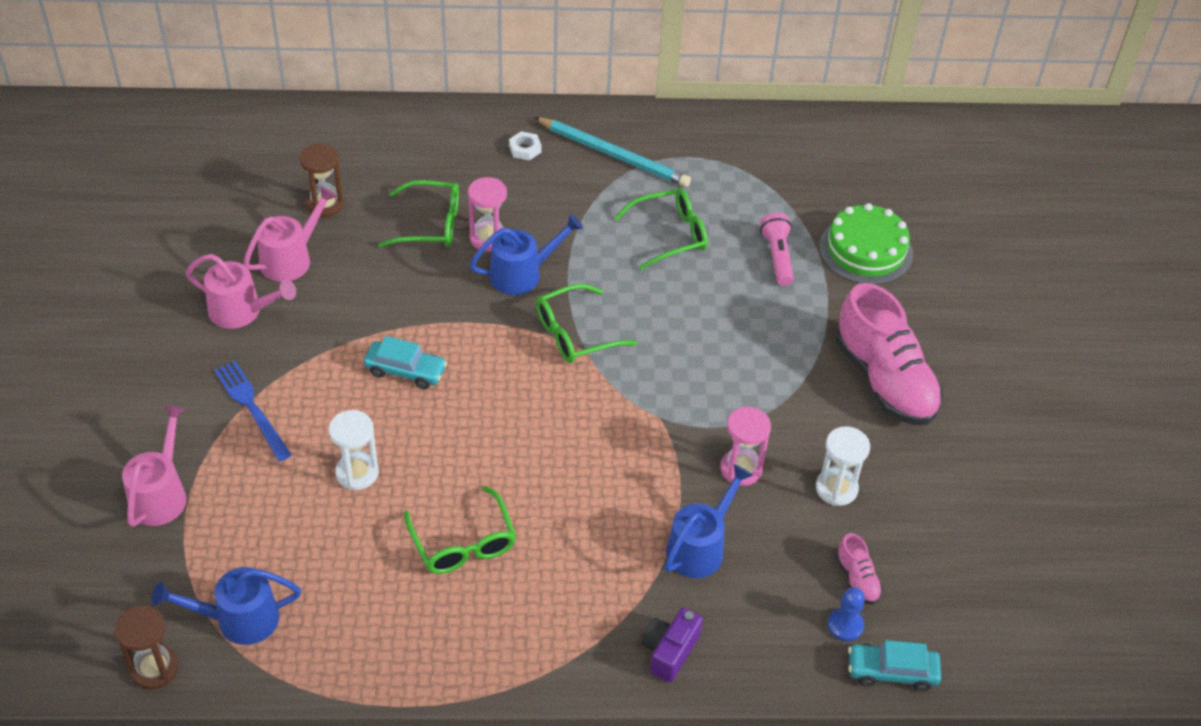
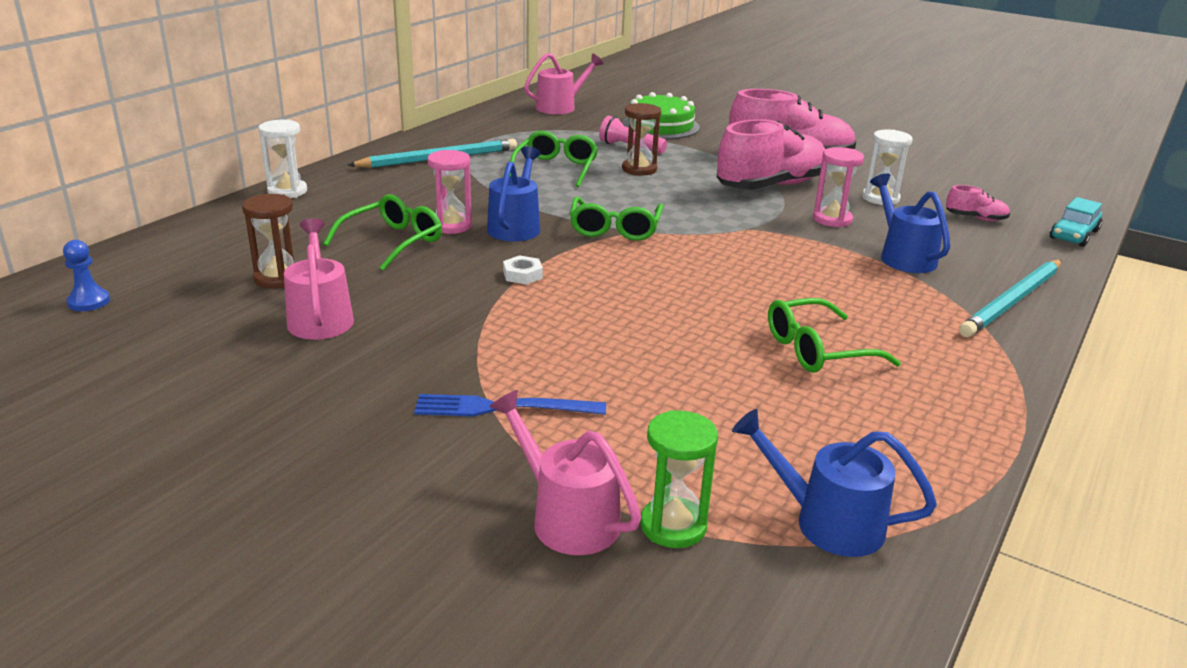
camera: 55 degrees left, 20 degrees down
brown hourglass [114,605,178,690] -> brown hourglass moved to [622,103,661,176]
blue watering can [151,567,301,645] -> blue watering can turned 90 degrees clockwise [732,409,937,557]
pink watering can [186,254,296,329] -> pink watering can moved to [524,53,603,114]
white hourglass [329,410,379,490] -> white hourglass moved to [258,120,307,198]
turquoise car [364,336,447,389] -> none
green glasses [404,486,516,574] -> green glasses turned 150 degrees clockwise [768,298,901,373]
white nut [509,131,542,161] -> white nut moved to [503,255,543,284]
purple camera [642,608,703,682] -> turquoise pencil [959,260,1061,337]
blue pawn [828,587,865,641] -> blue pawn moved to [63,240,110,311]
none -> green hourglass [640,410,718,548]
none -> pink shoe [717,119,825,190]

